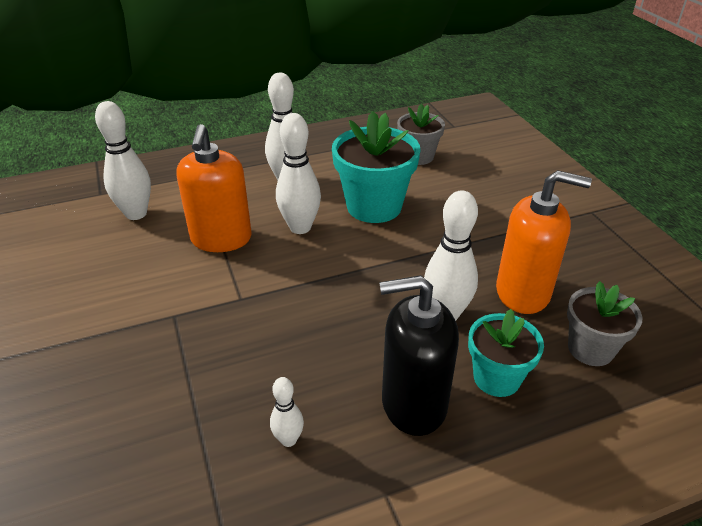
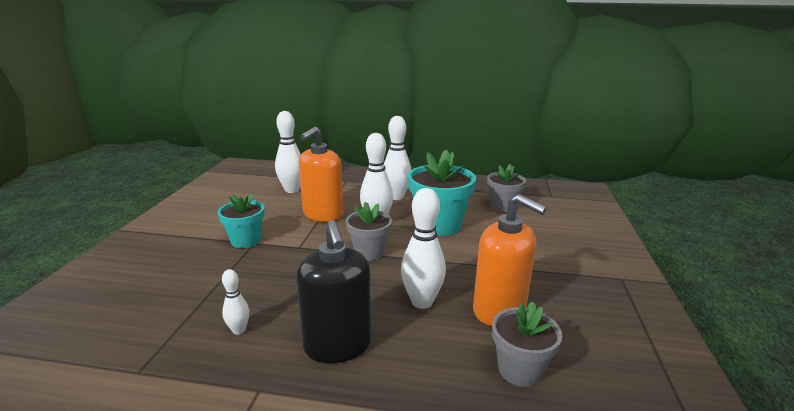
camera: 30 degrees right, 15 degrees down
black soap dispenser [379,275,459,436] -> black soap dispenser turned 135 degrees counterclockwise [296,220,371,363]
turquoise flower pot [468,309,544,397] -> turquoise flower pot moved to [218,194,264,248]
none -> grey flower pot [346,202,392,261]

